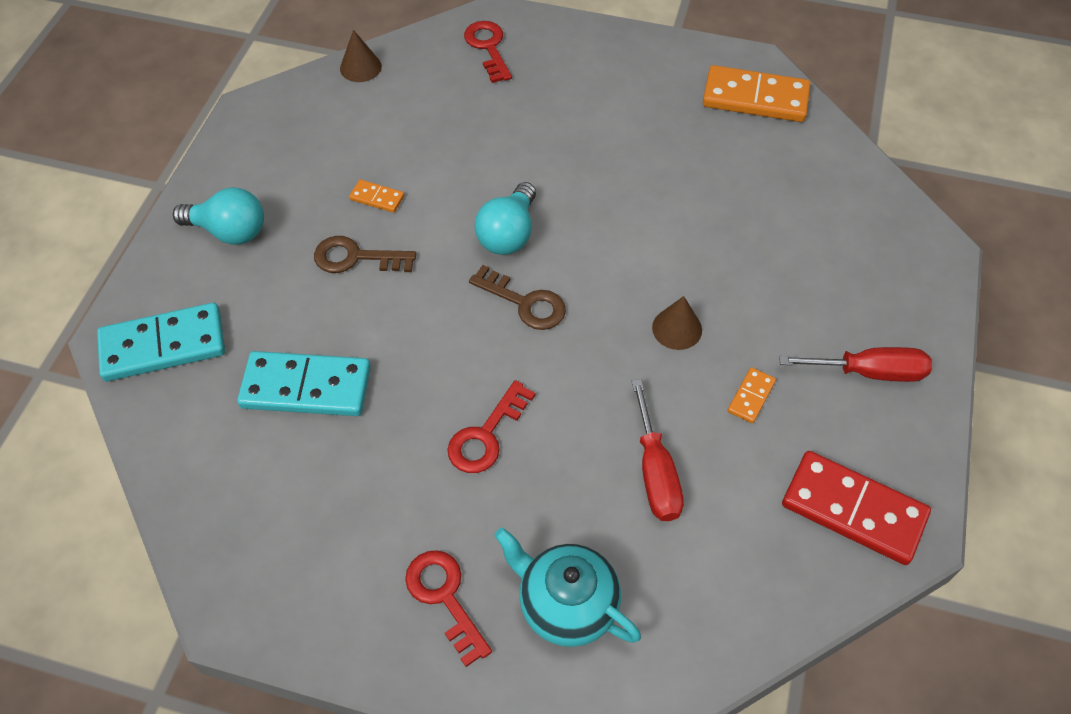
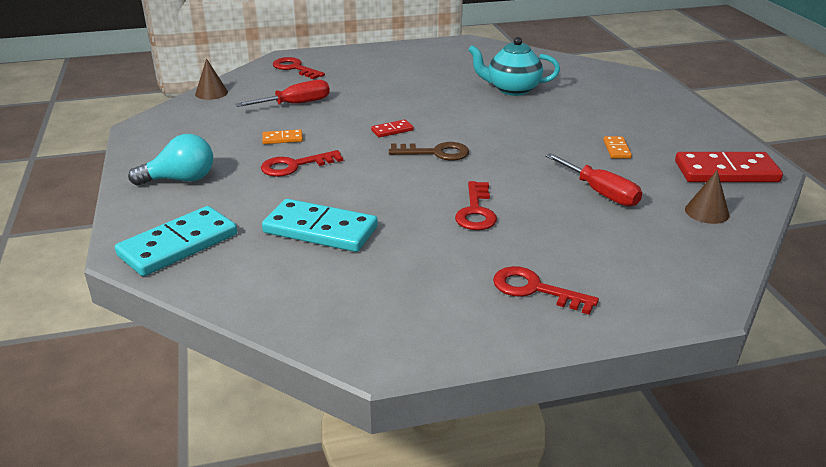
camera: 30 degrees left, 25 degrees down
turquoise domino [237,351,371,416] -> turquoise domino turned 45 degrees clockwise [262,199,378,252]
brown key [314,236,416,273] -> red key [261,150,343,177]
turquoise light bulb [475,182,536,255] -> red domino [371,119,413,137]
turquoise teapot [494,527,641,647] -> turquoise teapot moved to [468,37,560,96]
brown cone [652,296,702,350] -> brown cone moved to [685,170,729,224]
orange domino [703,65,811,122] -> none
red screwdriver [779,347,932,382] -> red screwdriver moved to [235,80,330,107]

